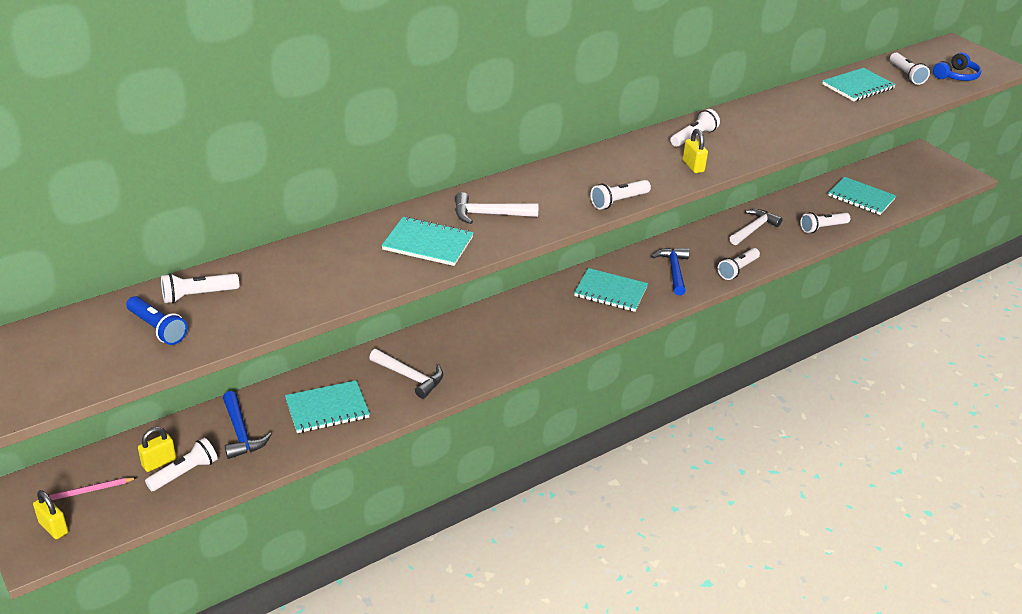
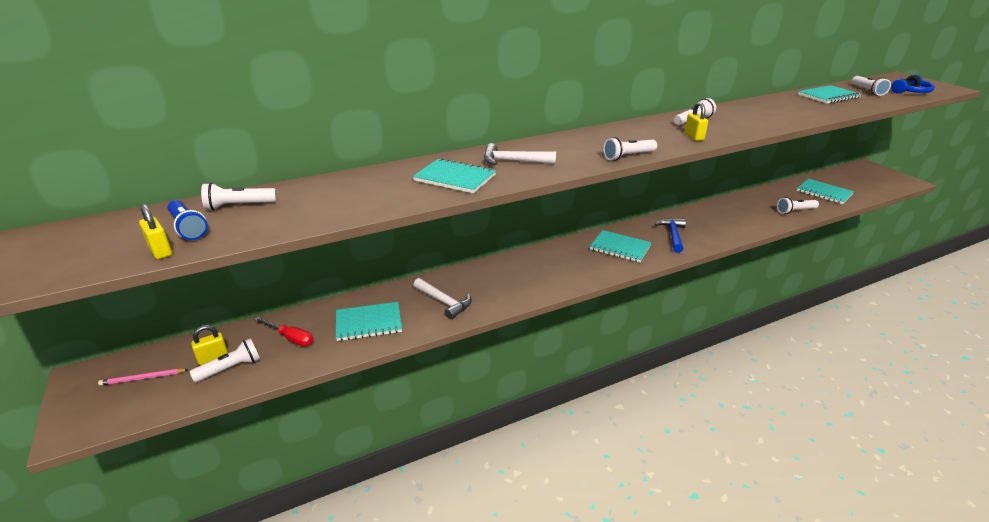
camera: 10 degrees right, 5 degrees down
yellow padlock [33,490,68,539] -> yellow padlock moved to [139,204,172,259]
blue hammer [223,391,272,459] -> red screwdriver [254,317,314,346]
white flashlight [718,248,760,280] -> none
white hammer [730,209,782,245] -> none

